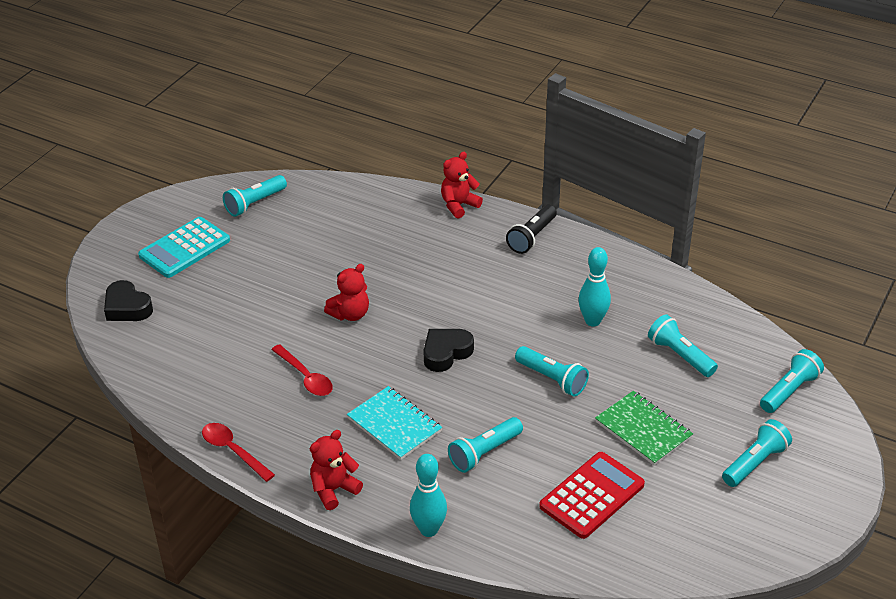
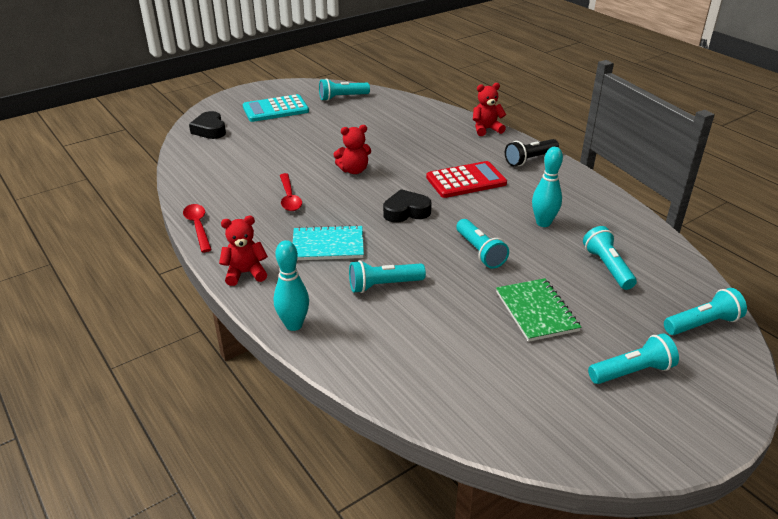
camera: 25 degrees right, 5 degrees down
turquoise notebook [347,386,442,460] -> turquoise notebook turned 75 degrees counterclockwise [293,225,364,260]
red calculator [539,452,645,539] -> red calculator moved to [426,161,507,198]

